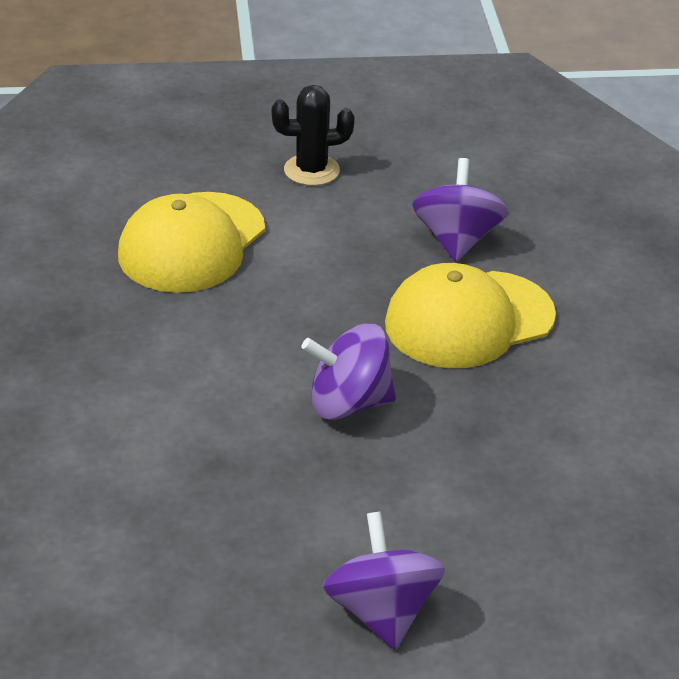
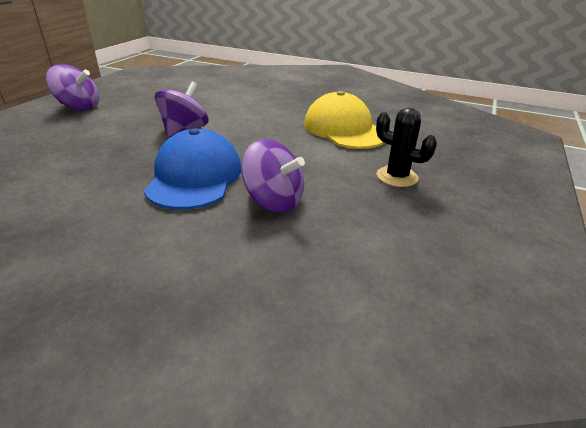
camera: 120 degrees right, 5 degrees down
black cactus [271,85,355,186] -> black cactus turned 75 degrees counterclockwise [376,108,437,187]
yellow cap [385,263,556,368] -> blue cap [144,129,241,210]

